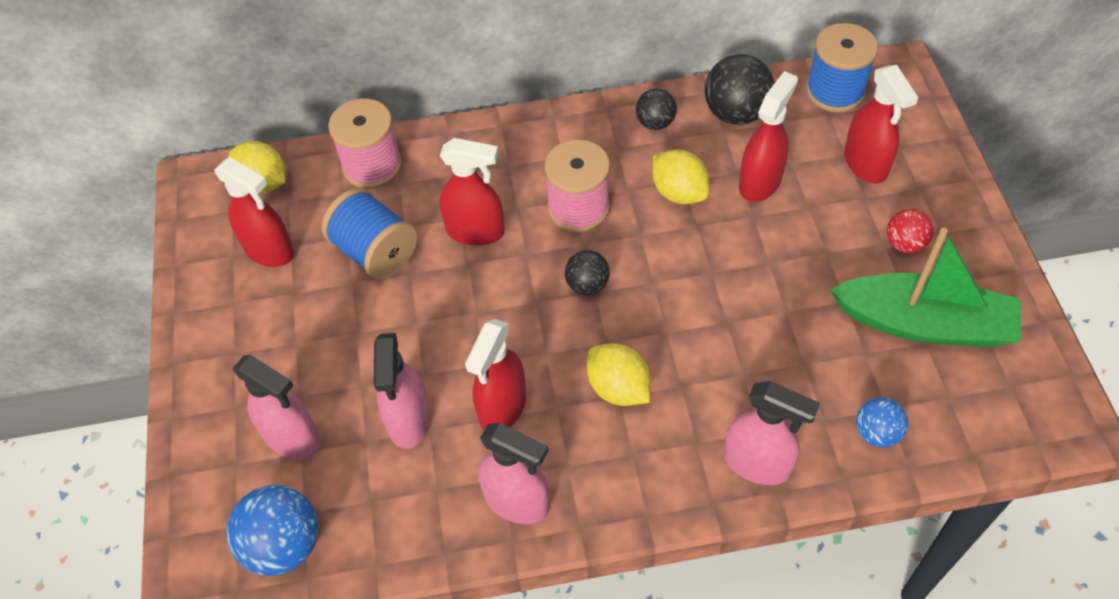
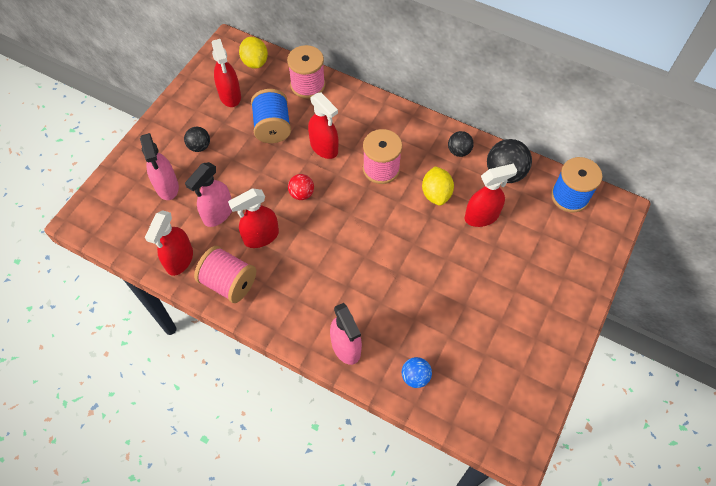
camera: 35 degrees right, 5 degrees up
blue ball [227,485,318,576] -> none
pink spray bottle [479,423,549,524] -> pink spool [194,246,256,303]
black ball [565,250,610,295] -> black ball moved to [184,127,210,152]
yellow lemon [587,343,651,406] -> none
green boat [830,228,1021,347] -> none
red spray bottle [844,65,918,183] -> red spray bottle moved to [145,210,193,276]
red ball [887,208,934,253] -> red ball moved to [288,174,314,200]

